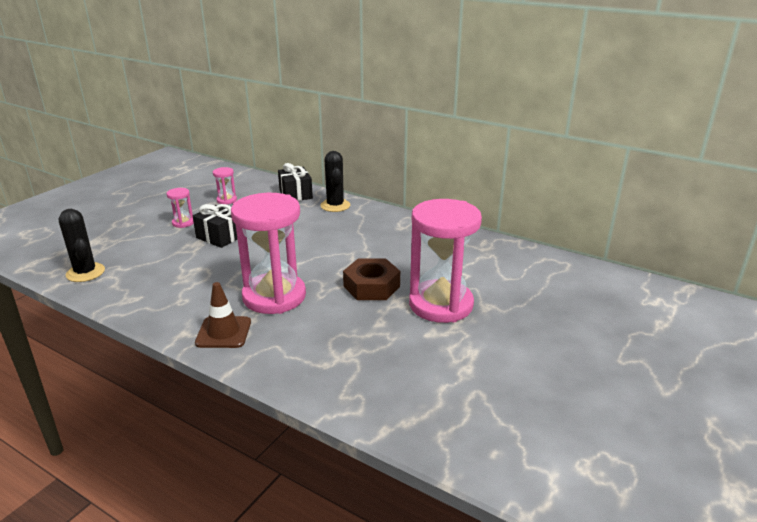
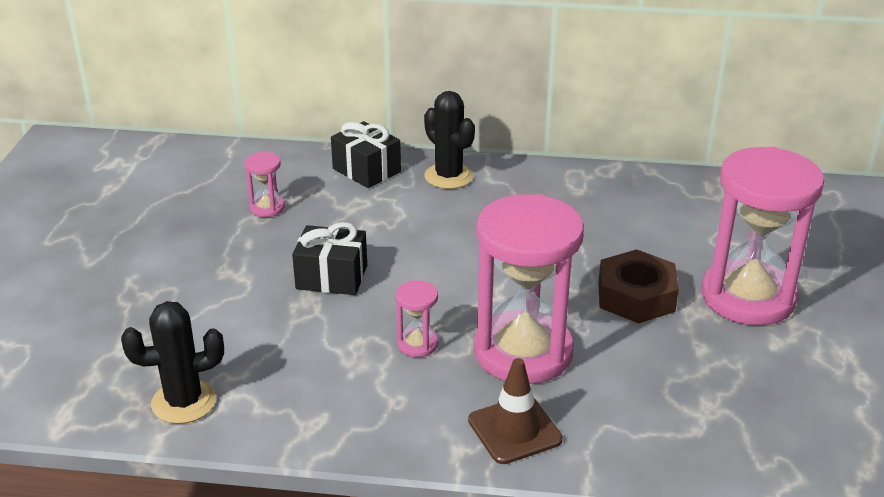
camera: 25 degrees left, 5 degrees up
black cactus [59,209,105,282] -> black cactus turned 45 degrees counterclockwise [121,301,224,424]
pink hourglass [167,188,194,228] -> pink hourglass moved to [396,281,438,357]

